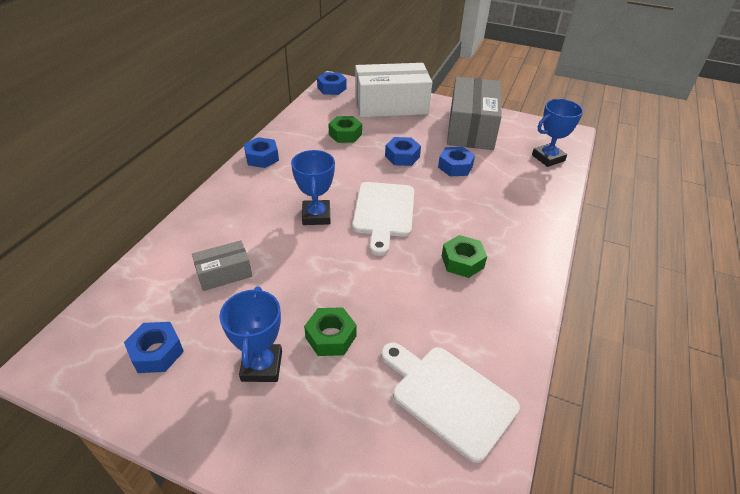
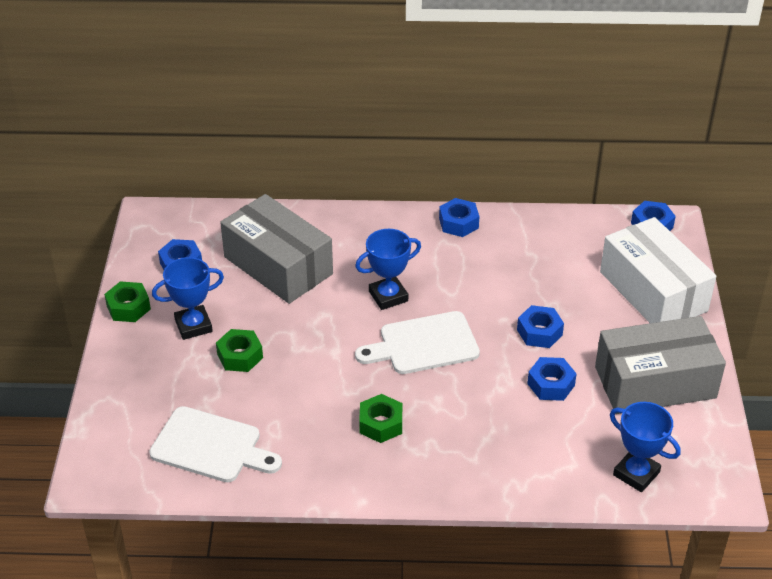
camera: 70 degrees right, 0 degrees up
grey box [192,240,252,291] -> grey box [220,194,333,304], size x2.08
green nut [328,116,362,143] -> green nut moved to [104,281,151,322]
white cutting board [381,342,520,463] -> white cutting board turned 90 degrees clockwise [149,406,282,482]

